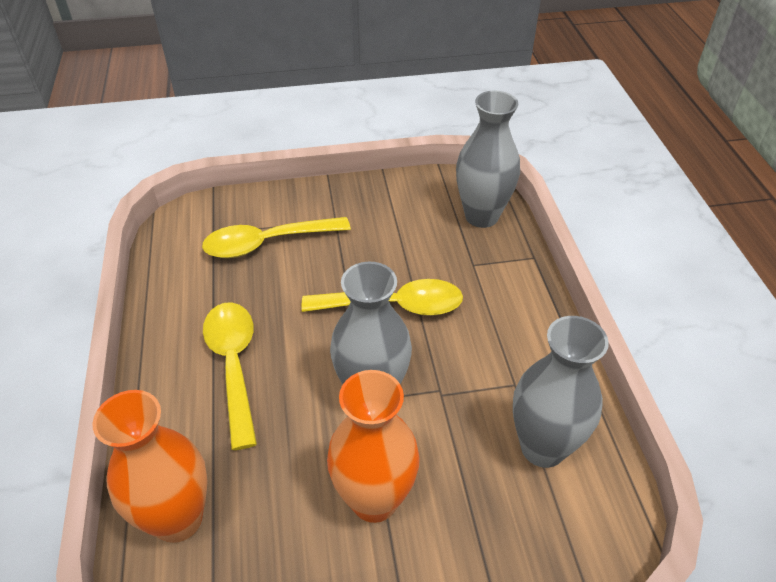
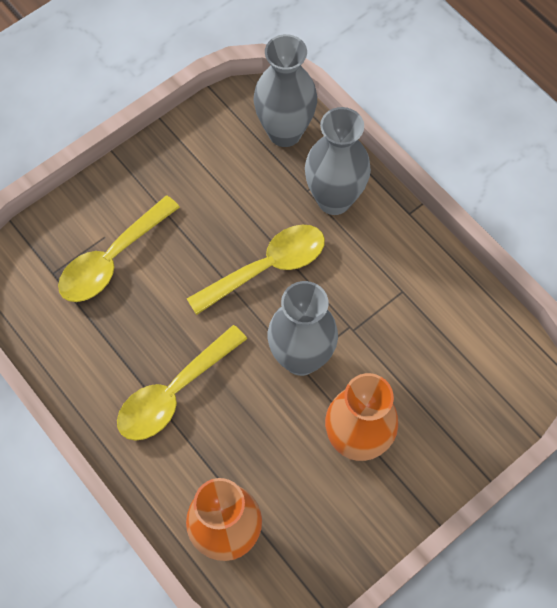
camera: 30 degrees left, 20 degrees up
yellow spoon [203,303,257,450] -> yellow spoon turned 90 degrees counterclockwise [117,325,247,441]
grey vase [513,316,609,468] -> grey vase moved to [305,107,371,215]

